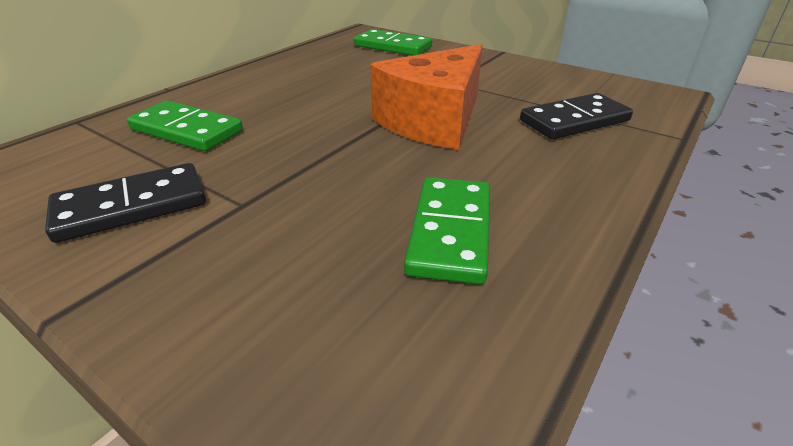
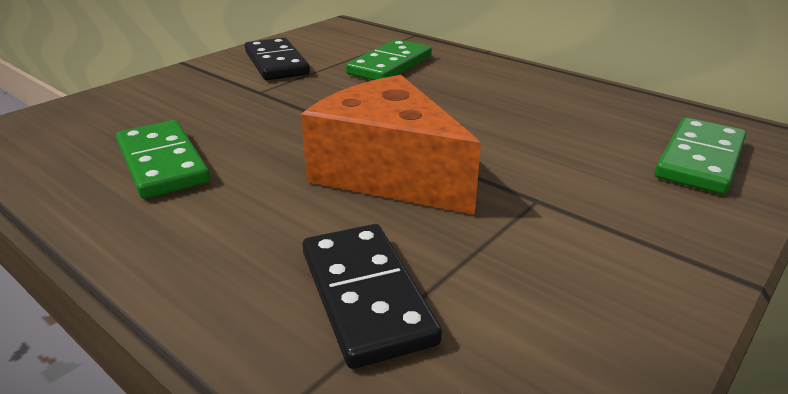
camera: 95 degrees right, 5 degrees down
green domino [404,177,490,285] -> green domino turned 45 degrees clockwise [116,120,210,199]

